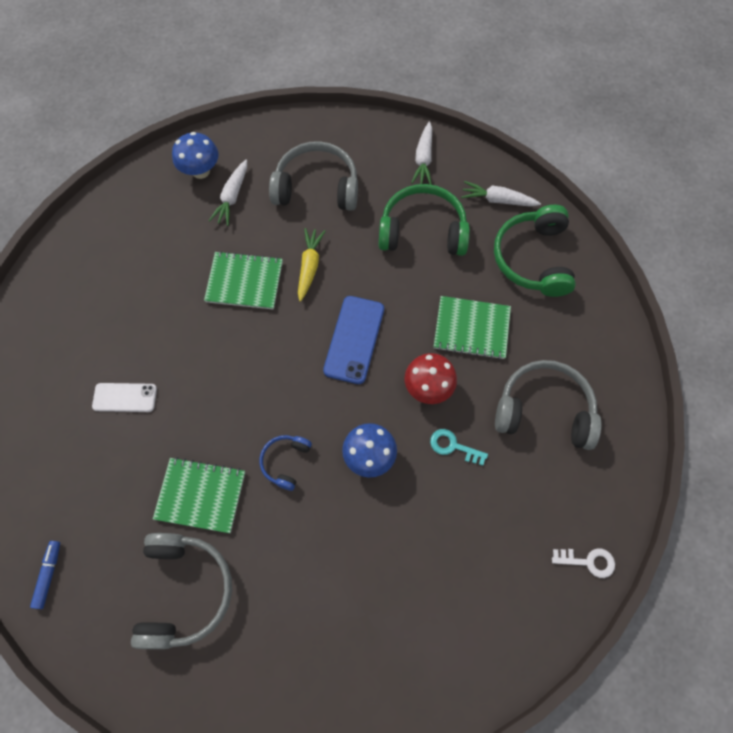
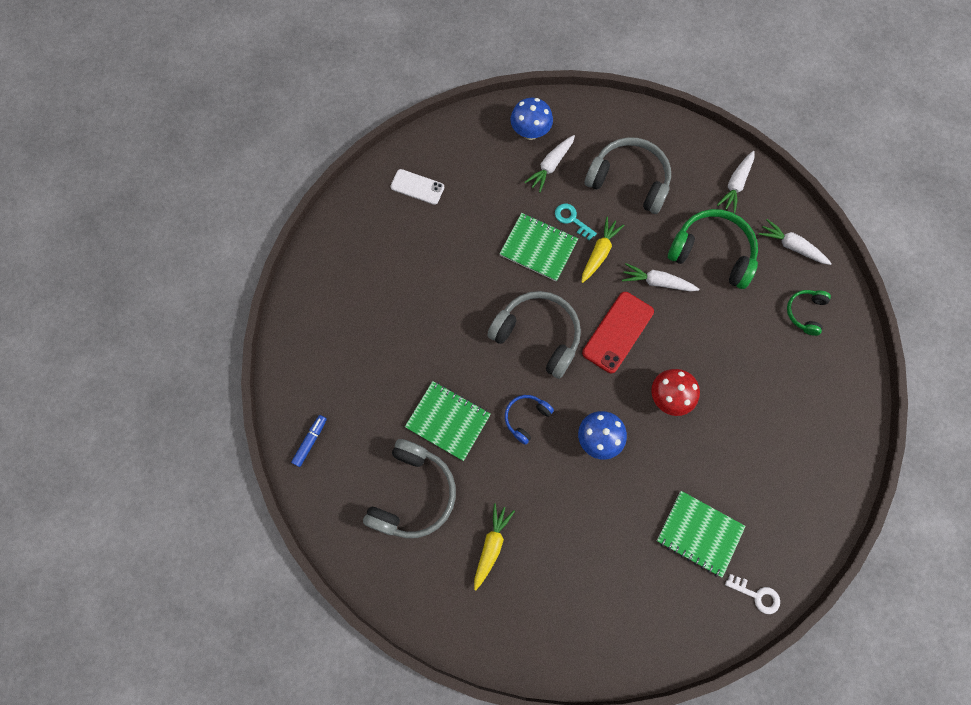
camera: 20 degrees right, 5 degrees up
white phone [92,383,157,412] -> white phone moved to [390,169,444,205]
blue phone [323,296,384,384] -> red phone [582,292,654,373]
turquoise key [430,429,488,466] -> turquoise key moved to [555,204,597,241]
green notebook [434,296,511,360] -> green notebook moved to [657,491,746,578]
green headphones [494,205,576,297] -> green headphones [787,290,831,336], size x0.52
grey headphones [495,360,602,450] -> grey headphones moved to [487,291,581,379]
none -> yellow carrot [474,503,515,591]
none -> white carrot [622,263,700,291]

